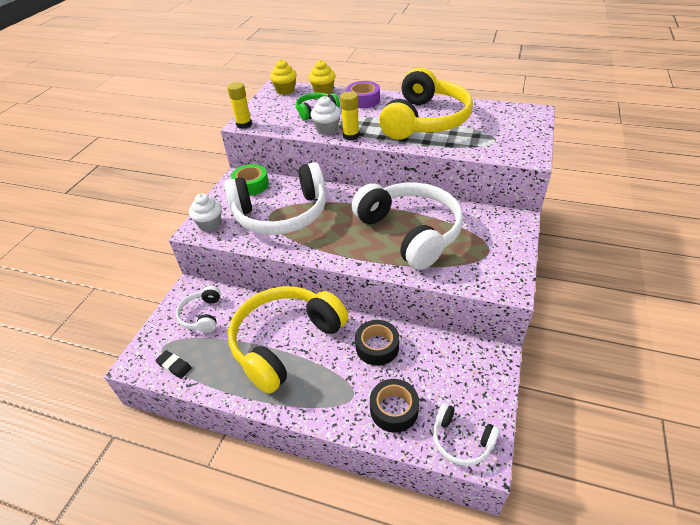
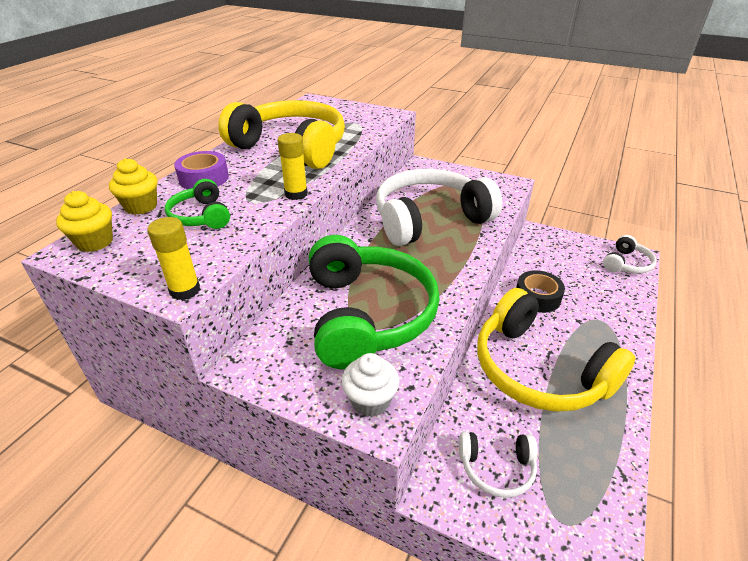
camera: 85 degrees left, 5 degrees down
black eraser [155,350,192,379] -> none
white headphones [224,162,326,235] -> green headphones [309,235,440,369]
green tape [231,164,269,196] -> none
white cupcake [310,96,341,135] -> none
black tape [370,379,419,432] -> none

